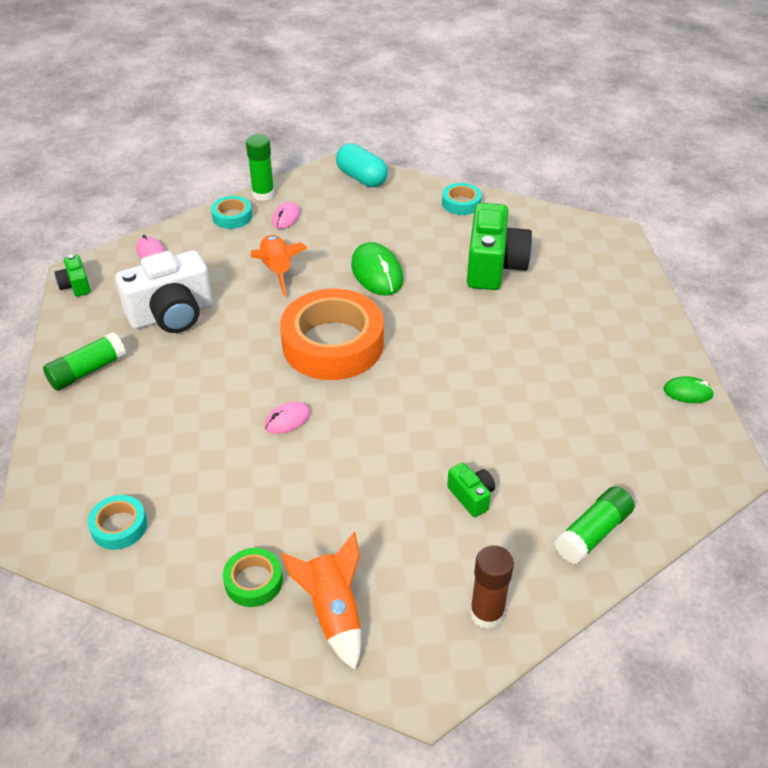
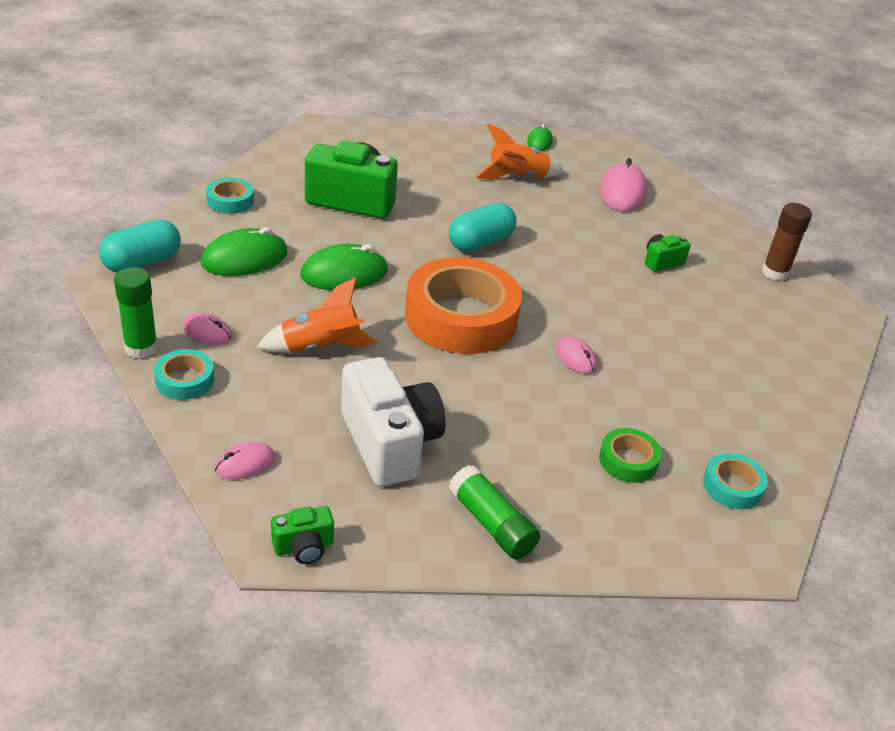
camera: 90 degrees left, 5 degrees down
green tape [223,548,283,607] -> green tape moved to [599,428,662,483]
orange rocket [281,532,361,670] -> orange rocket moved to [476,123,564,180]
green glue stick [554,486,635,564] -> none
none -> green mouse [201,227,288,276]
none -> turquoise capsule [449,203,516,252]
none -> pink mouse [600,158,647,212]

